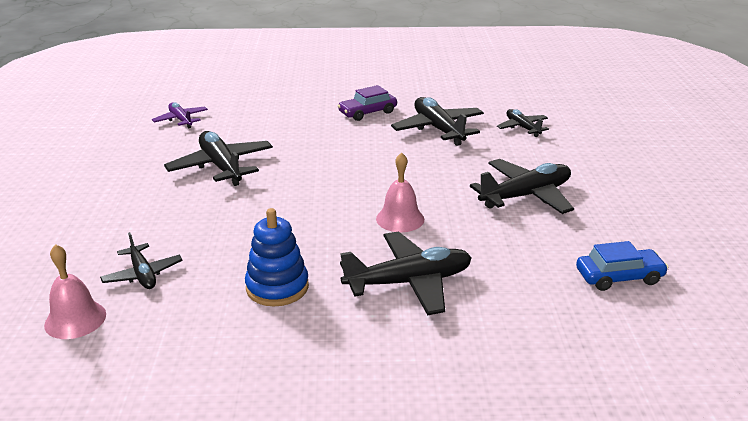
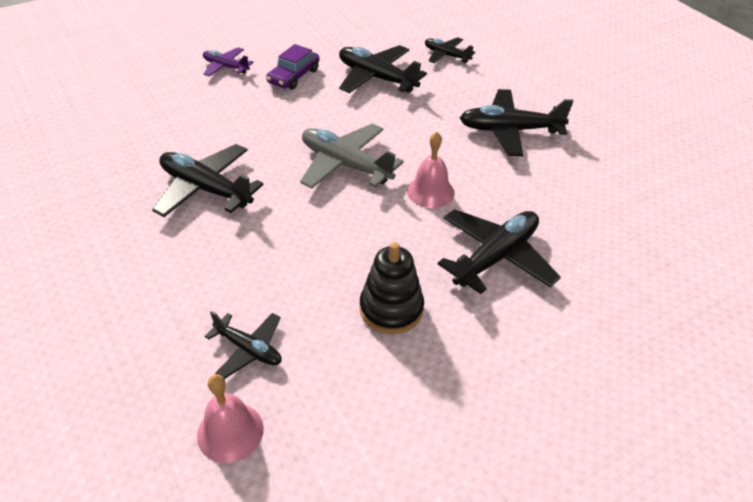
camera: 30 degrees left, 15 degrees up
purple plane [152,102,208,128] -> purple plane moved to [203,47,254,77]
blue stacking toy [245,208,309,306] -> black stacking toy [360,242,424,334]
black plane [470,159,574,214] -> black plane turned 120 degrees counterclockwise [460,89,574,156]
blue car [576,241,669,291] -> none
none -> grey plane [300,123,404,189]

